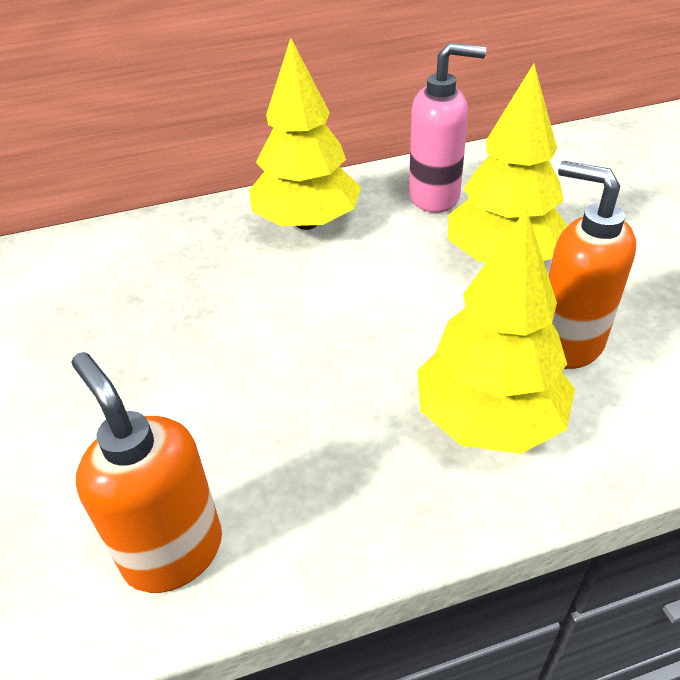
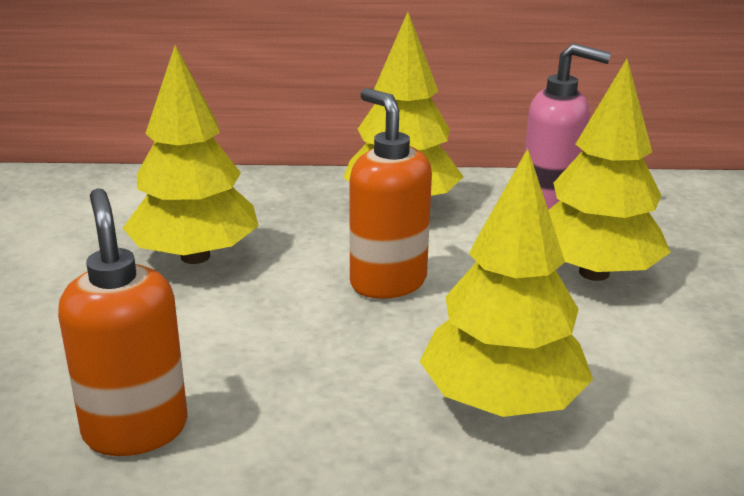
camera: 15 degrees right, 15 degrees down
orange soap dispenser [548,161,636,369] -> orange soap dispenser moved to [350,88,432,299]
none -> yellow tree [123,45,259,264]

